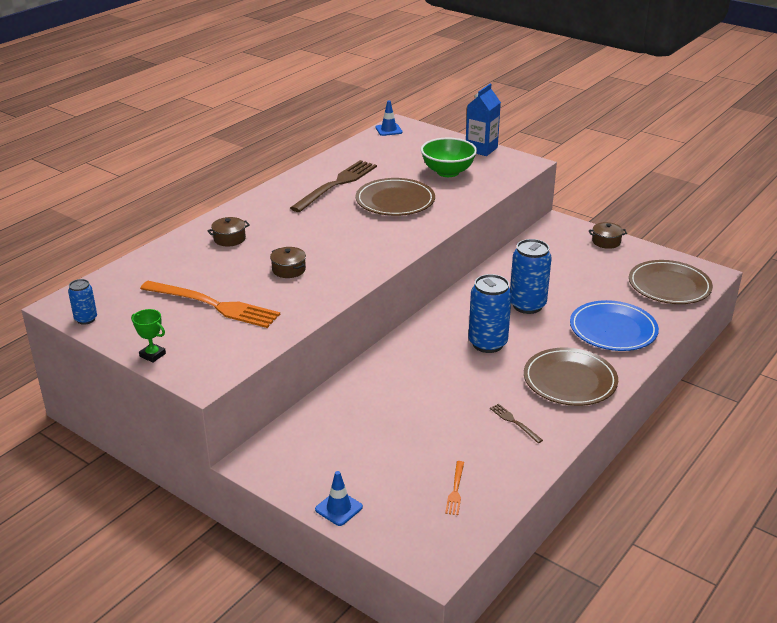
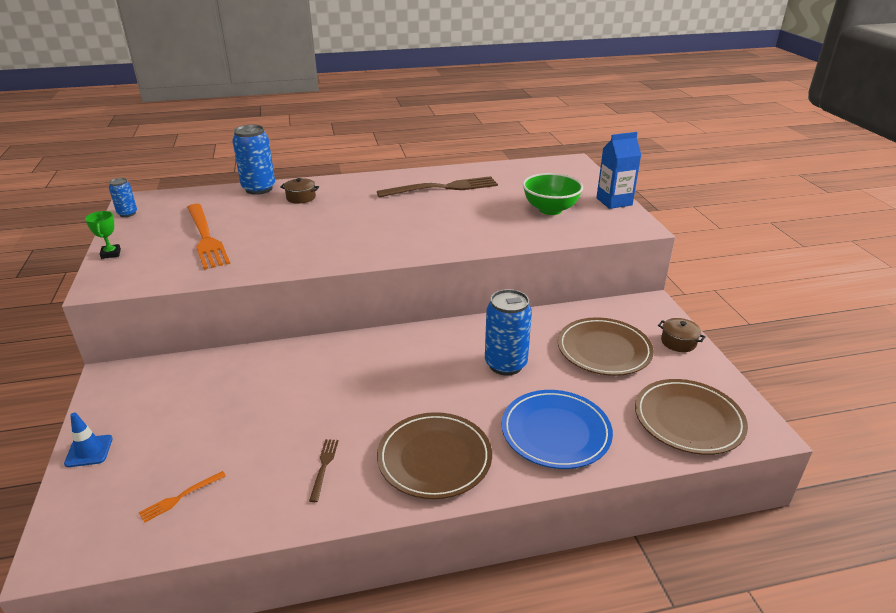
camera: 40 degrees right, 0 degrees up
brown pot [270,247,306,278] -> none
brown plate [356,178,435,216] -> brown plate moved to [558,317,654,376]
blue traffic cone [375,100,403,136] -> none
blue can [469,274,512,353] -> blue can moved to [232,125,275,195]

